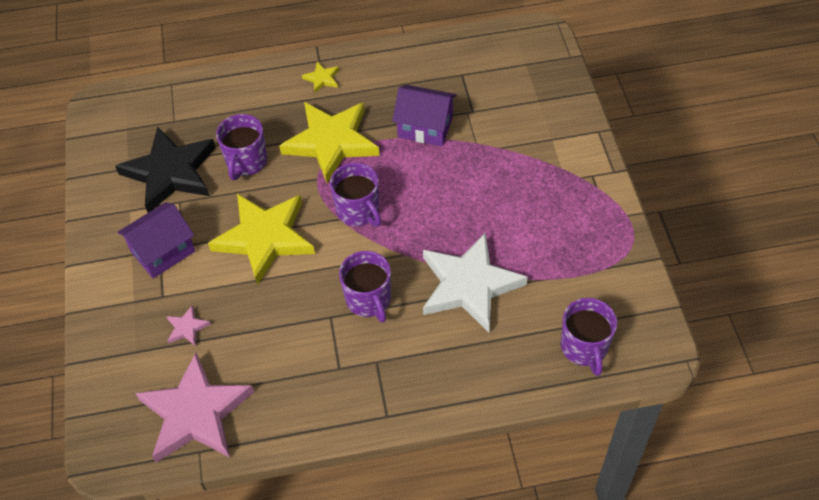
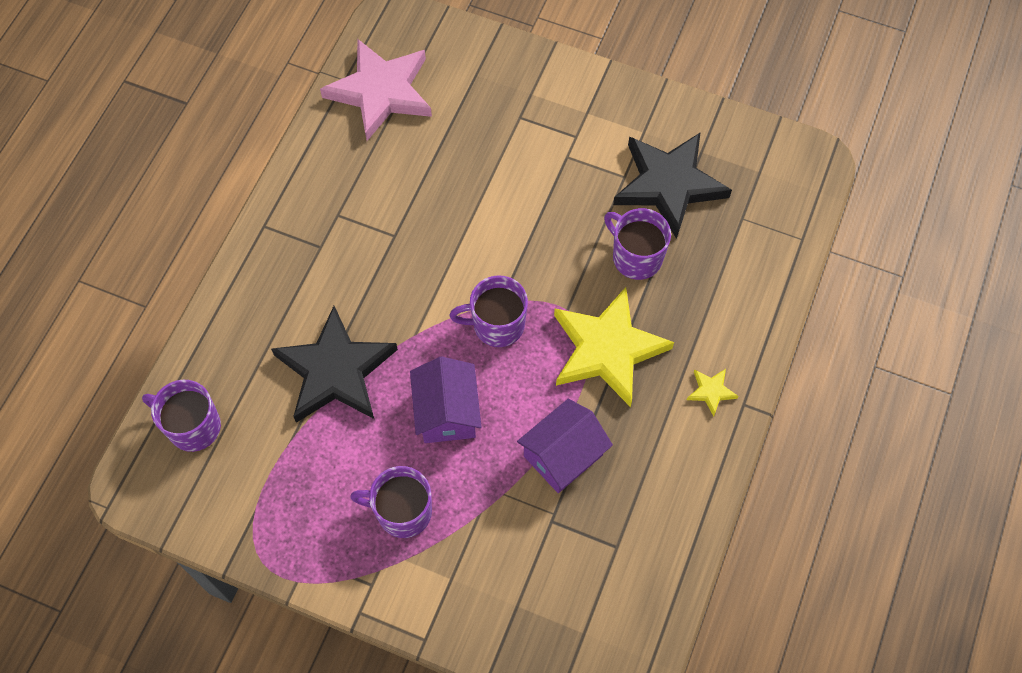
camera: 120 degrees right, 10 degrees up
purple house [117,202,195,278] -> purple house moved to [410,357,481,443]
pink star [166,306,211,346] -> none
yellow star [208,194,315,285] -> none
purple mug [339,251,391,322] -> purple mug moved to [350,466,432,538]
white star [423,232,528,332] -> black star [271,306,398,423]

